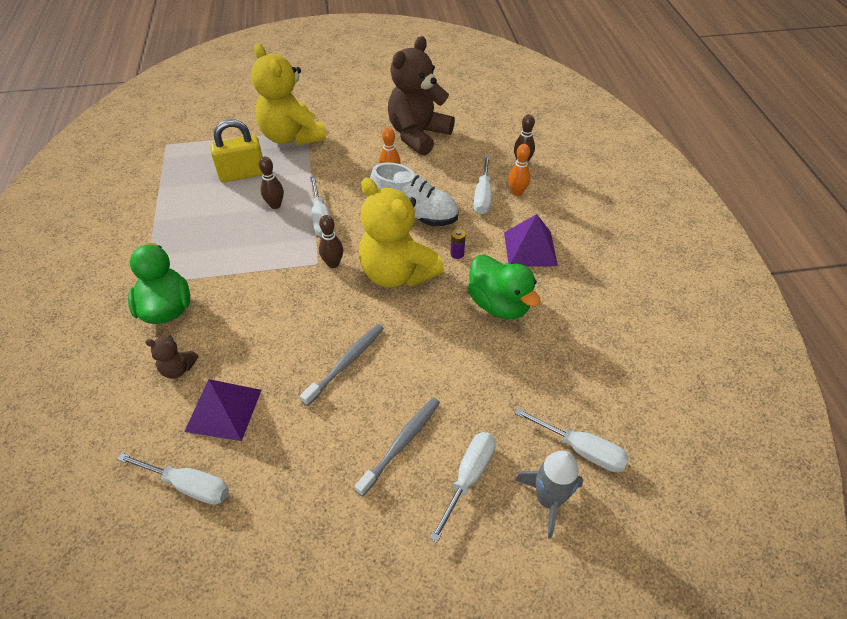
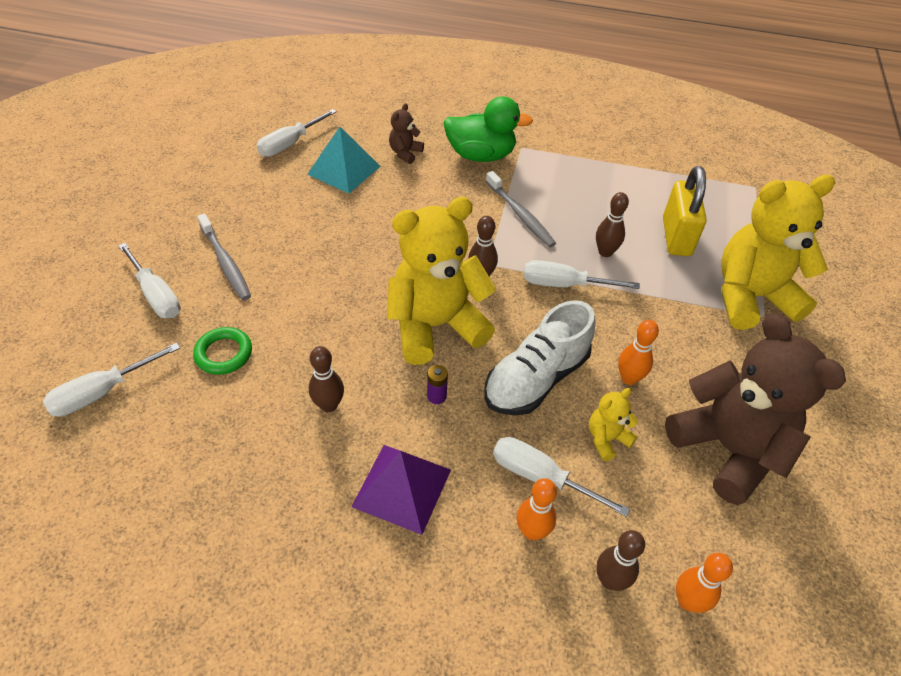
camera: 110 degrees right, 0 degrees up
purple pyramid [184,379,262,441] -> turquoise pyramid [307,127,381,194]
grey toothbrush [300,324,384,406] -> grey toothbrush moved to [486,171,556,247]
green duck [468,255,541,319] -> brown bowling pin [309,346,344,412]
grey rocket [515,450,584,539] -> none
none -> green ring [193,327,252,375]
none -> yellow teddy bear [589,388,638,461]
none -> orange bowling pin [676,553,733,613]

